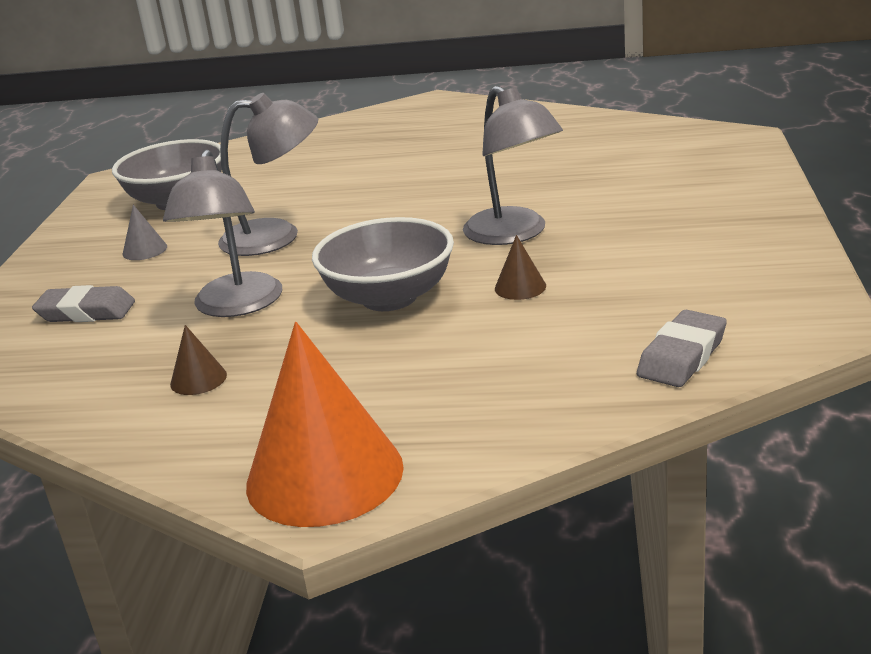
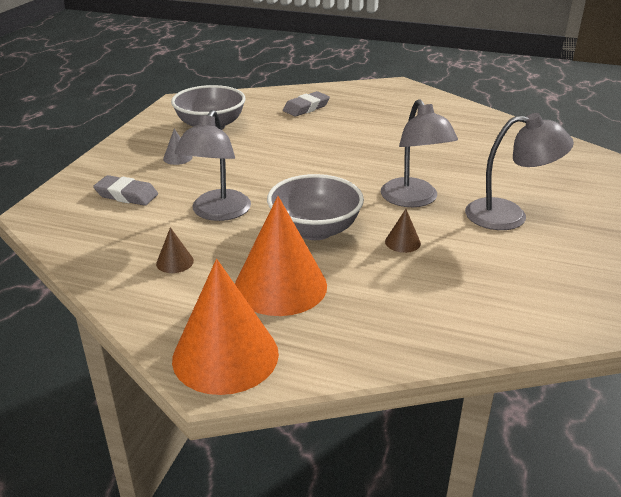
camera: 10 degrees right, 5 degrees up
grey lamp [218,93,318,256] -> grey lamp moved to [465,113,574,230]
grey eraser [637,310,727,387] -> grey eraser moved to [283,91,330,117]
none -> orange cone [235,196,327,316]

